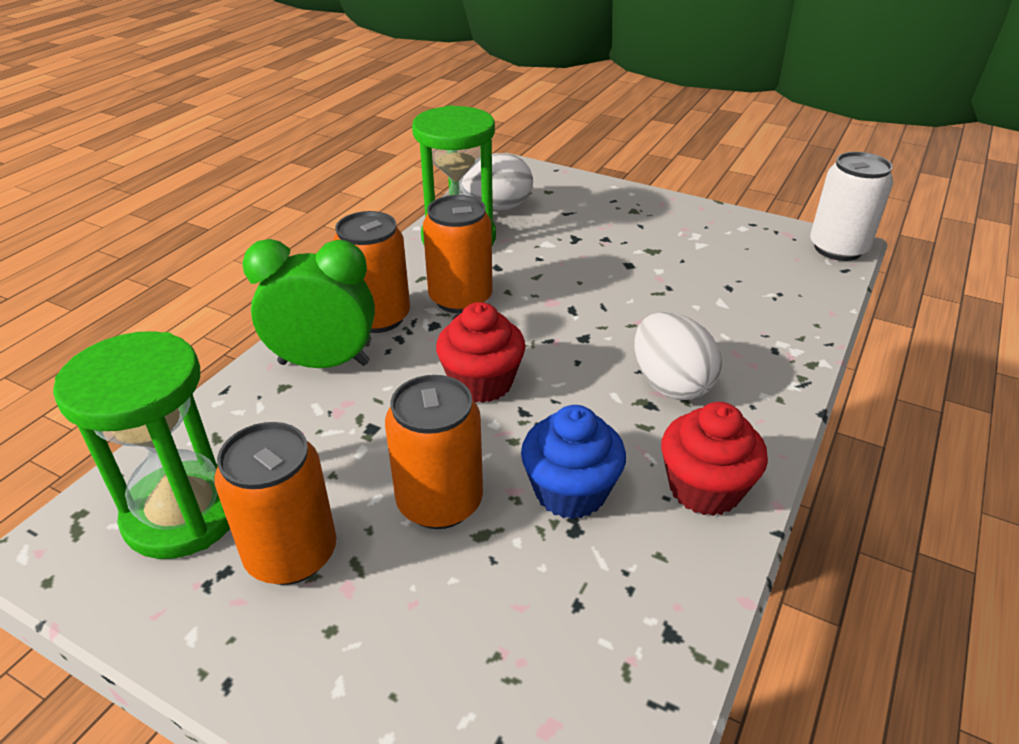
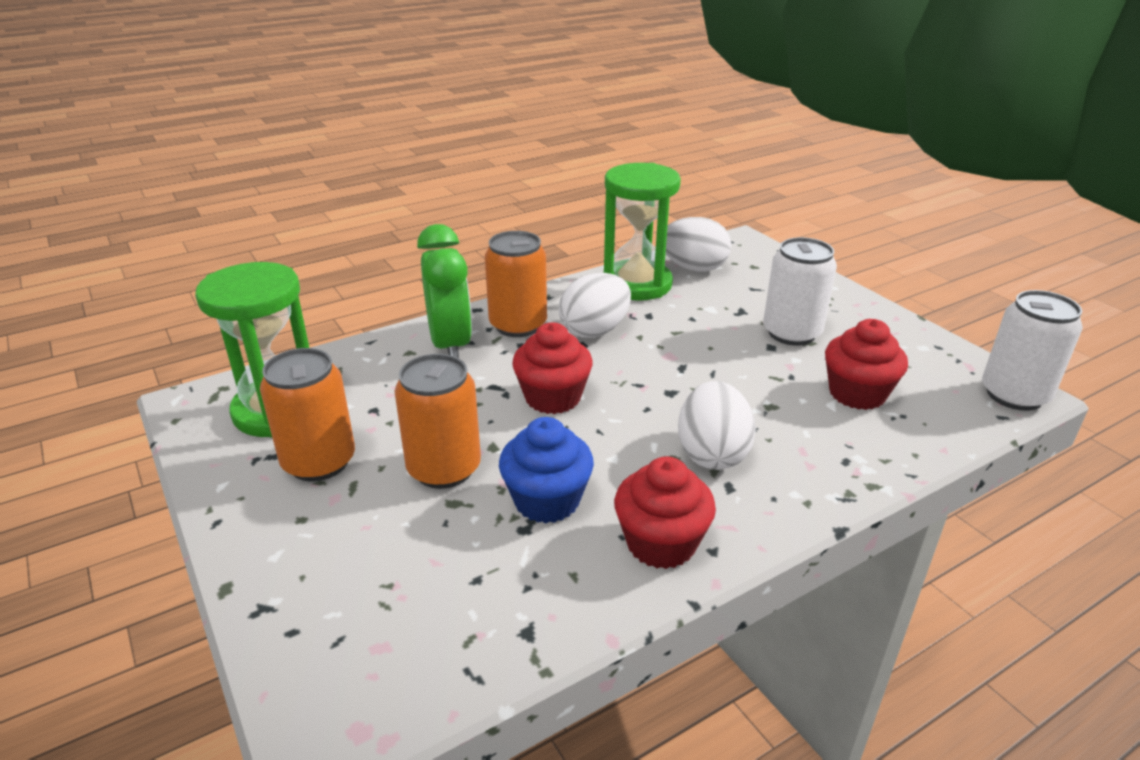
camera: 30 degrees right, 5 degrees down
green clock [242,239,375,368] -> green clock turned 45 degrees clockwise [417,224,472,358]
orange can [423,195,493,314] -> white egg [559,273,631,338]
none -> white can [763,237,837,346]
none -> red cupcake [825,319,908,410]

